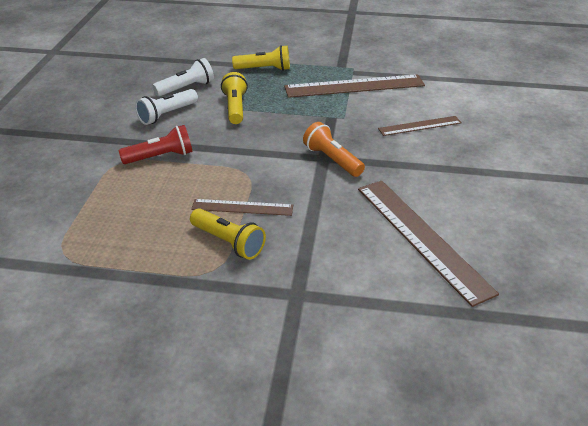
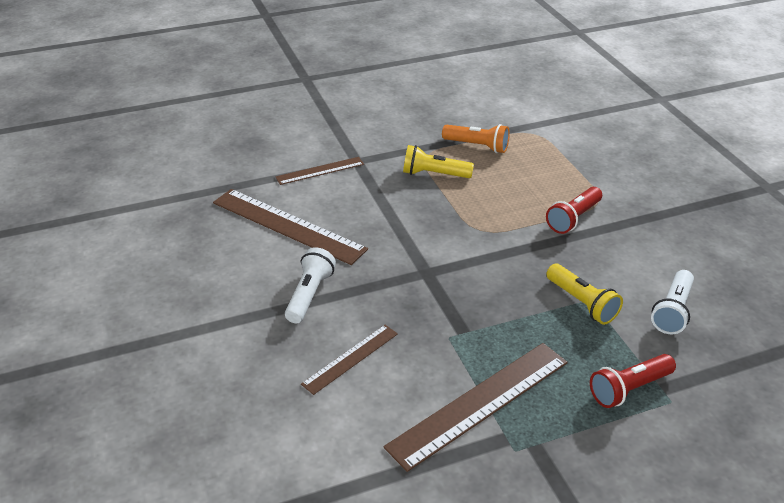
camera: 150 degrees right, 0 degrees up
white flashlight [135,89,198,125] -> white flashlight moved to [285,247,336,323]
brown ruler [191,199,293,216] -> brown ruler moved to [275,157,364,185]
yellow flashlight [232,45,290,71] -> red flashlight [590,354,676,408]
orange flashlight [303,122,365,177] -> orange flashlight moved to [442,124,510,153]

